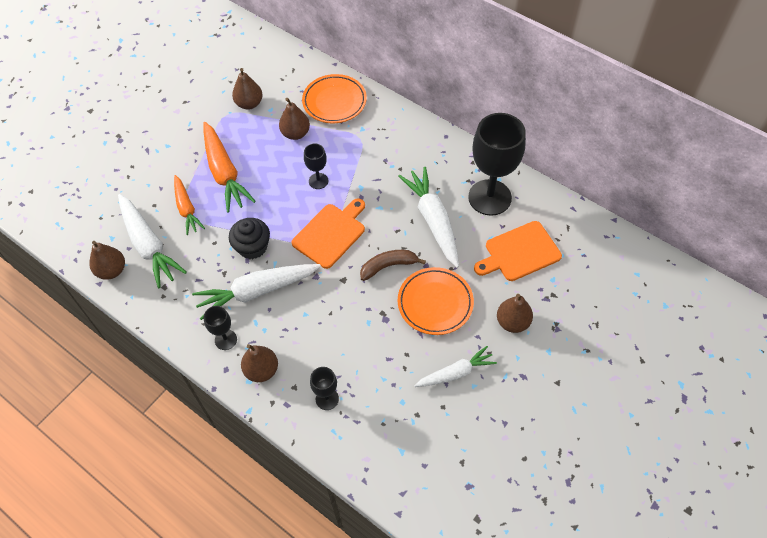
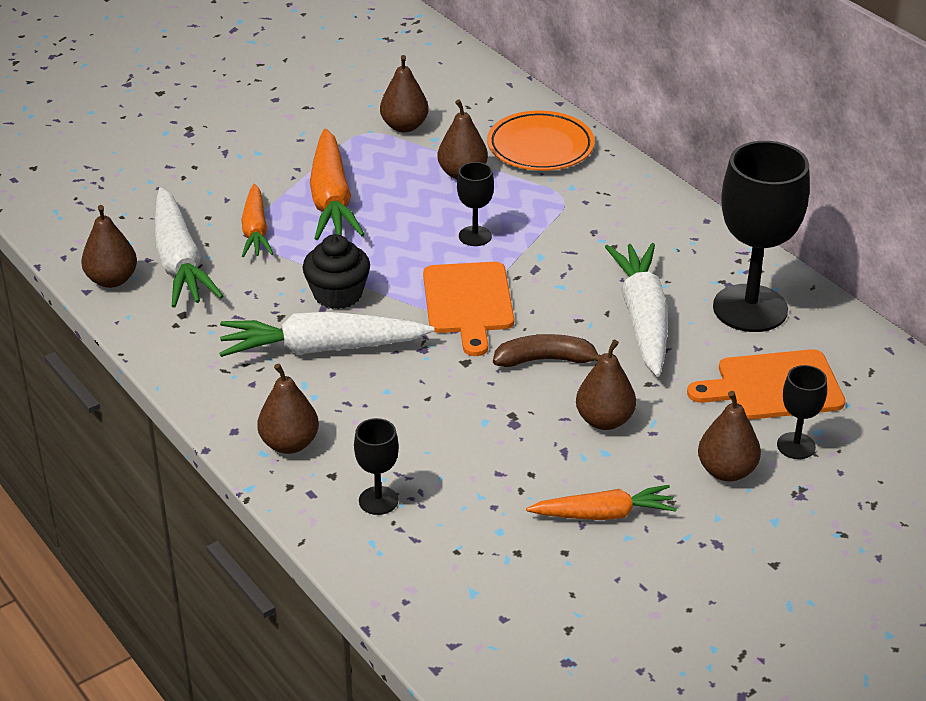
camera: 15 degrees right, 20 degrees down
black goblet [204,306,237,350] -> black goblet moved to [777,365,827,459]
orange cutting board [291,198,365,269] -> orange cutting board turned 120 degrees clockwise [423,262,514,356]
orange plate [398,267,474,335] -> brown pear [576,340,636,430]
white carrot [414,346,497,387] -> orange carrot [526,485,677,520]

